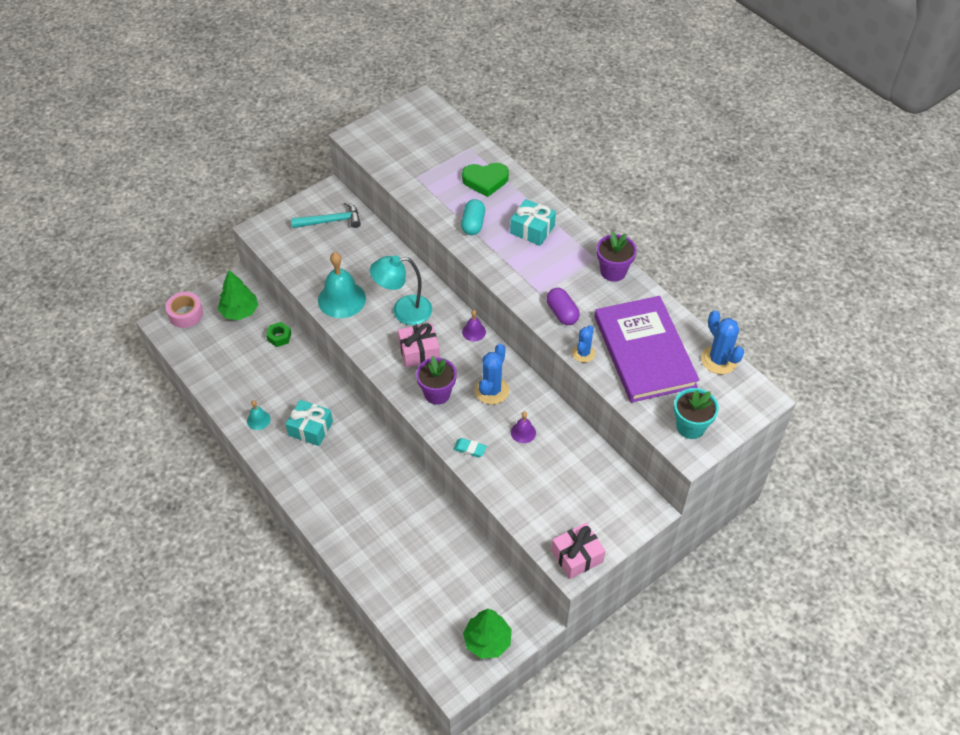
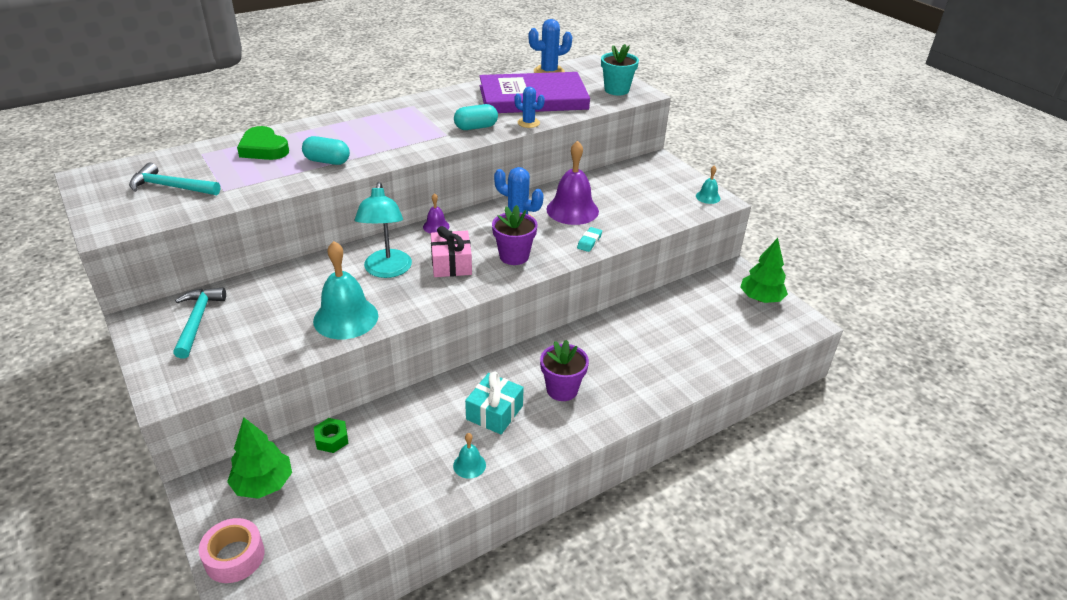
camera: 85 degrees left, 15 degrees down
green heart [462,163,509,197] -> green heart turned 135 degrees clockwise [237,126,289,160]
turquoise gift [510,199,556,246] -> none
purple bell [511,412,536,443] -> purple bell [546,141,599,225], size x2.06
purple capsule [546,288,580,325] -> turquoise capsule [454,104,498,130]
pink gift [551,523,605,579] -> turquoise bell [696,165,721,204]
purple flower pot [597,232,637,282] -> purple flower pot moved to [540,340,589,401]
none -> turquoise hammer [129,163,220,195]

